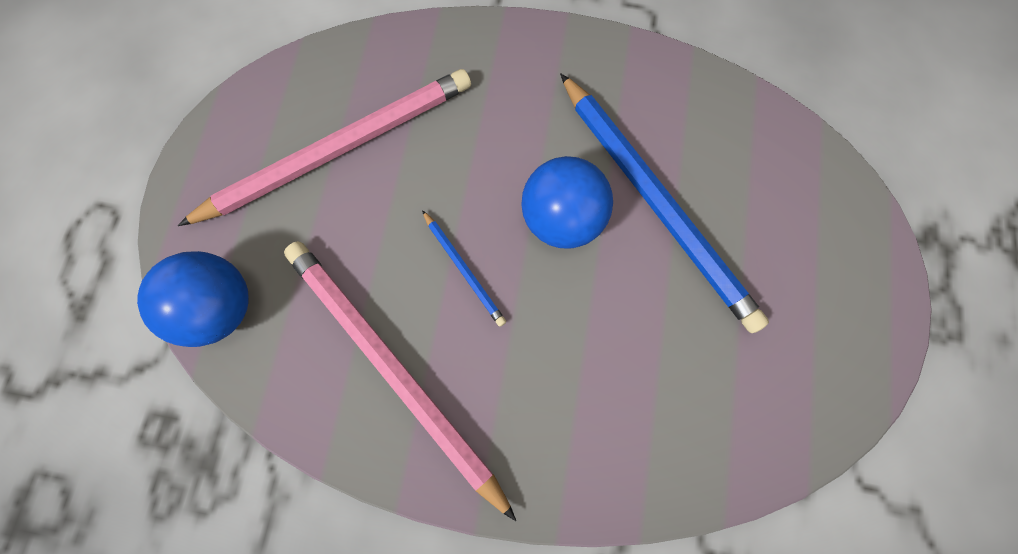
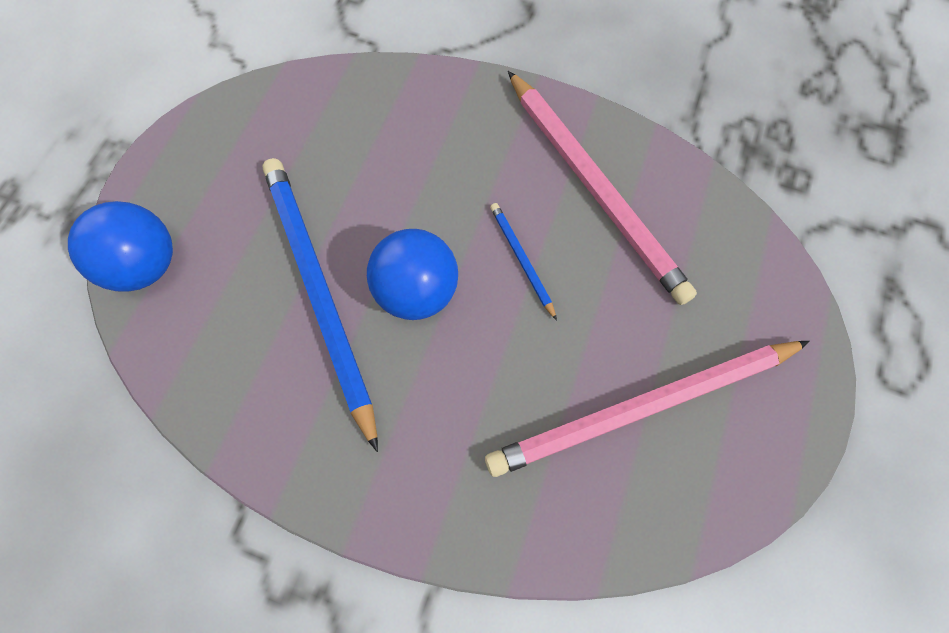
camera: 170 degrees left, 5 degrees down
blue ball [137,251,249,347] -> blue ball moved to [68,201,173,292]

